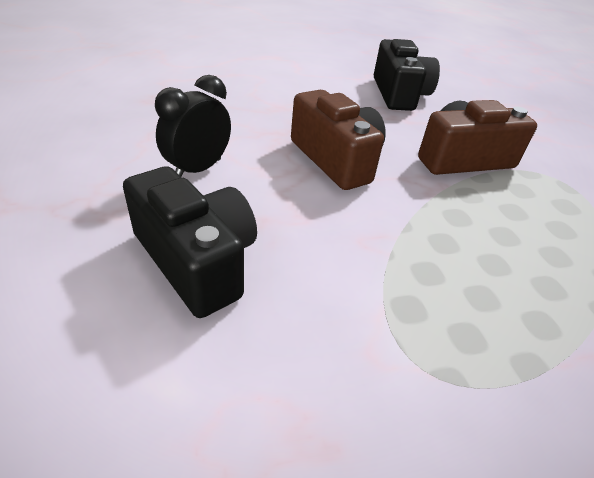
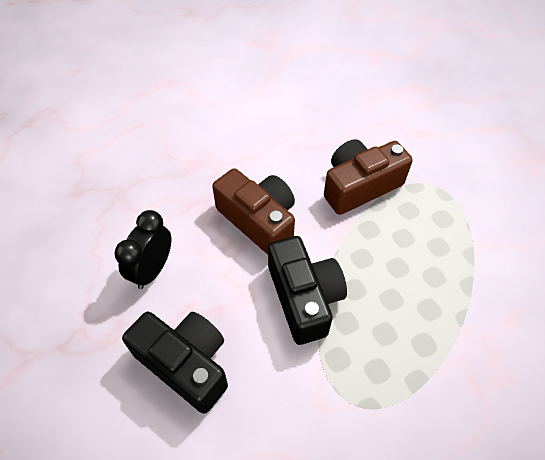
camera: 10 degrees left, 15 degrees up
black camera [374,39,440,111] -> black camera moved to [268,236,347,345]

